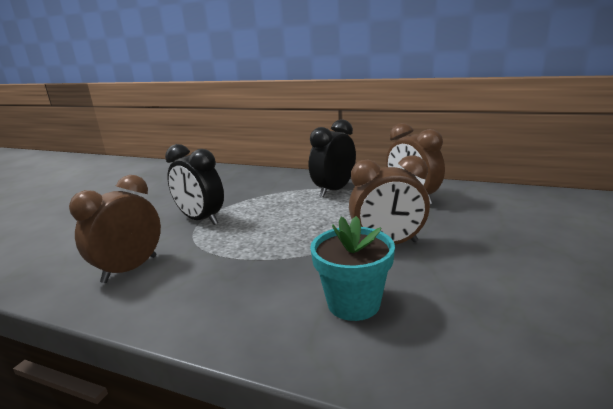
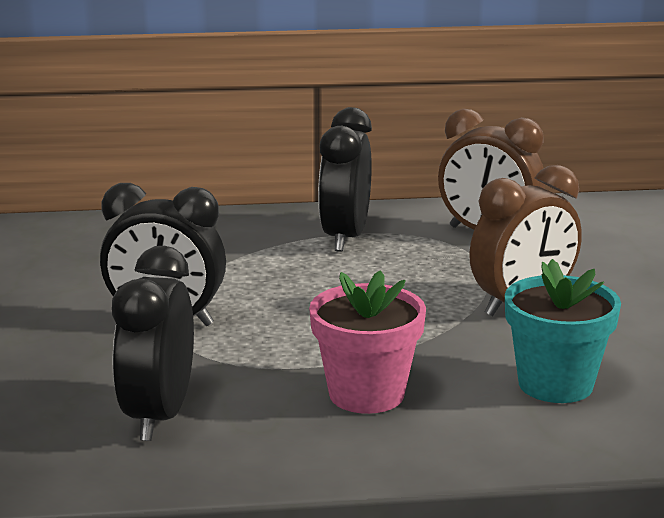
camera: 30 degrees left, 0 degrees up
brown clock [69,175,161,283] -> black clock [112,246,194,441]
none -> pink flower pot [309,270,426,414]

